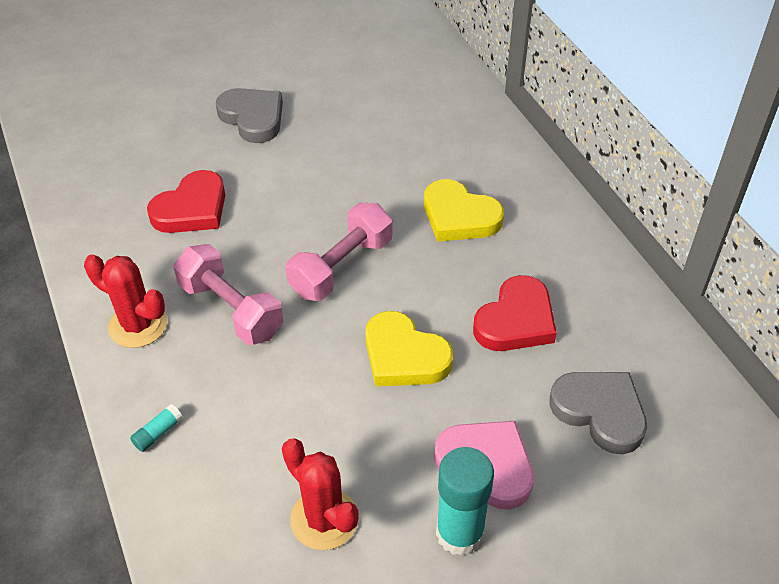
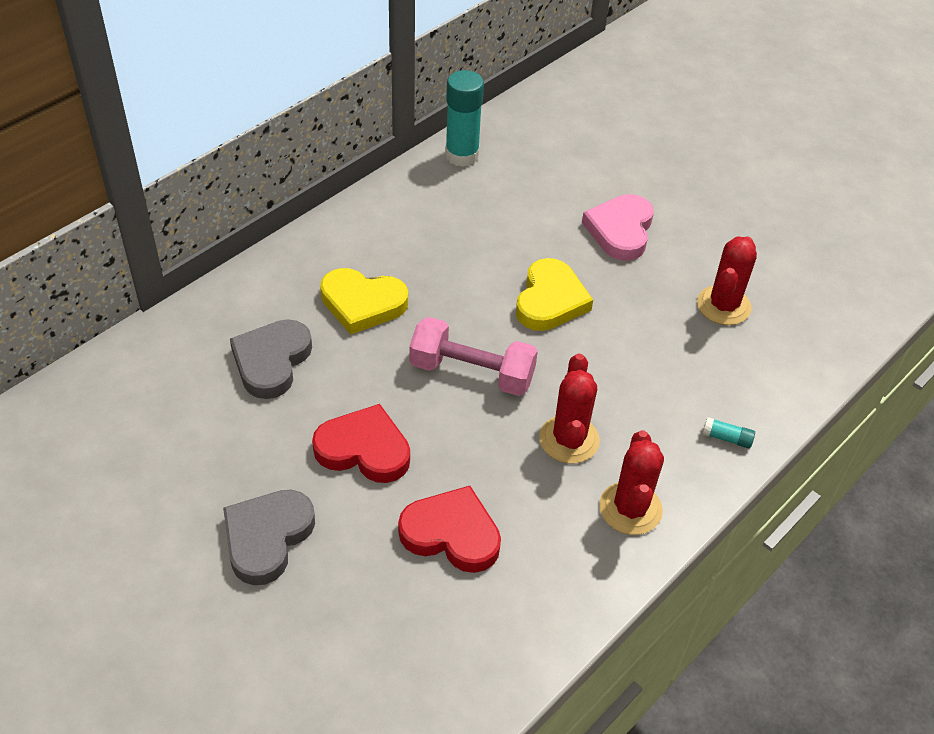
camera: 115 degrees left, 0 degrees up
pink dumbbell [174,244,284,345] -> red cactus [539,354,600,463]
yellow heart [424,179,504,242] -> yellow heart turned 90 degrees clockwise [320,268,408,335]
turquoise glue stick [436,447,494,556] -> turquoise glue stick moved to [445,70,484,167]
red heart [473,275,557,351] -> red heart moved to [312,404,410,483]
grey heart [549,372,647,454] -> grey heart moved to [230,319,312,399]

